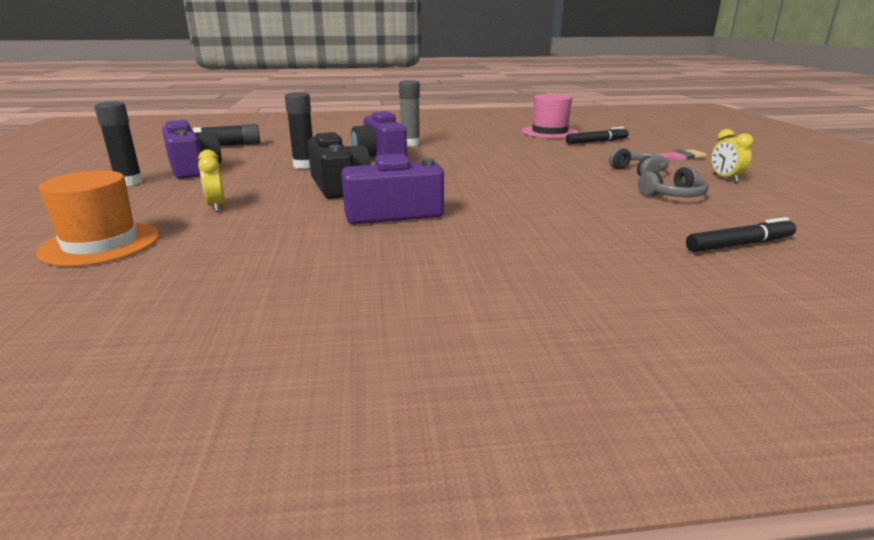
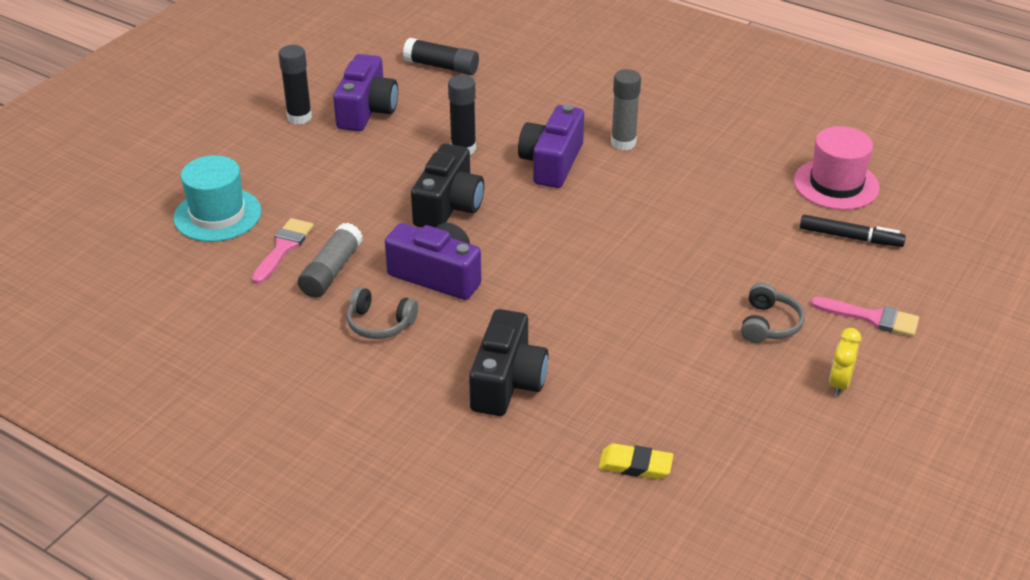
camera: 40 degrees right, 15 degrees up
orange hat [36,170,159,266] -> turquoise hat [173,155,261,242]
yellow clock [198,149,225,212] -> none
grey headphones [638,167,709,197] -> grey headphones moved to [347,287,418,339]
black marker [686,217,796,252] -> yellow eraser [598,443,673,479]
none -> pink brush [252,218,314,284]
none -> grey glue stick [298,223,363,298]
none -> black camera [469,309,549,416]

